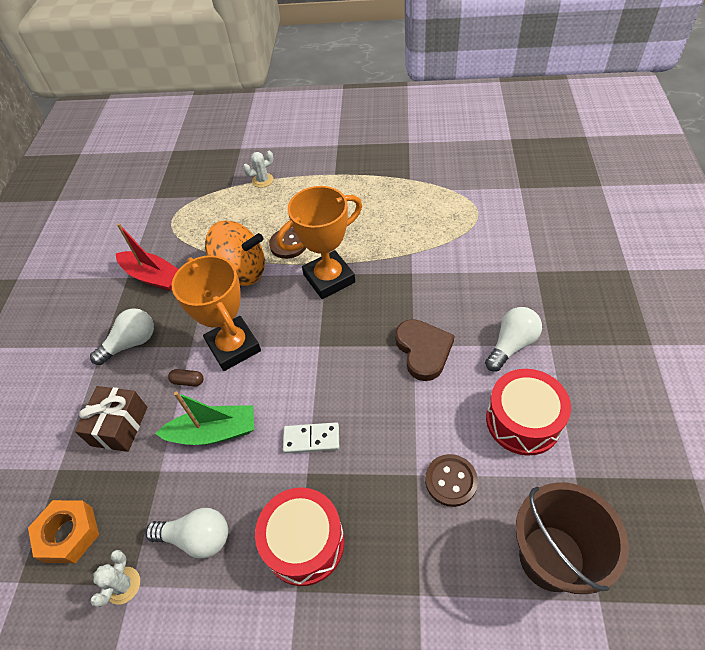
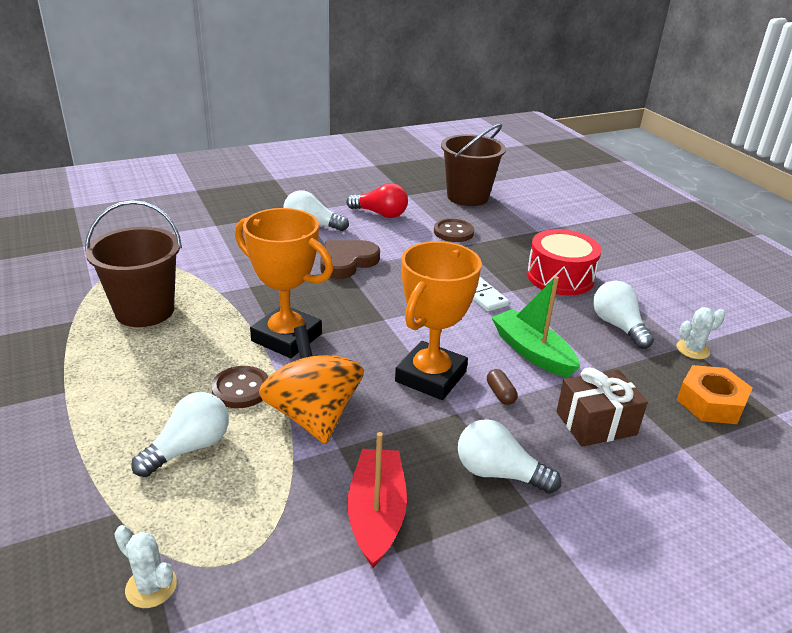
camera: 125 degrees left, 20 degrees down
white cactus [243,151,273,188] -> white cactus moved to [114,525,177,608]
red drum [486,369,571,456] -> red light bulb [346,183,408,218]
none -> brown bucket [85,200,182,327]
none -> white light bulb [131,392,229,477]

